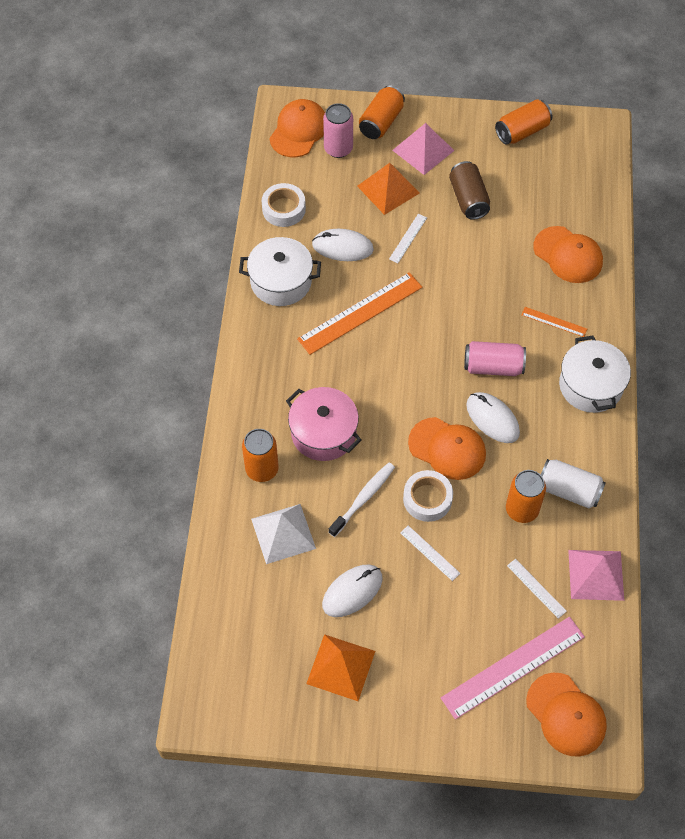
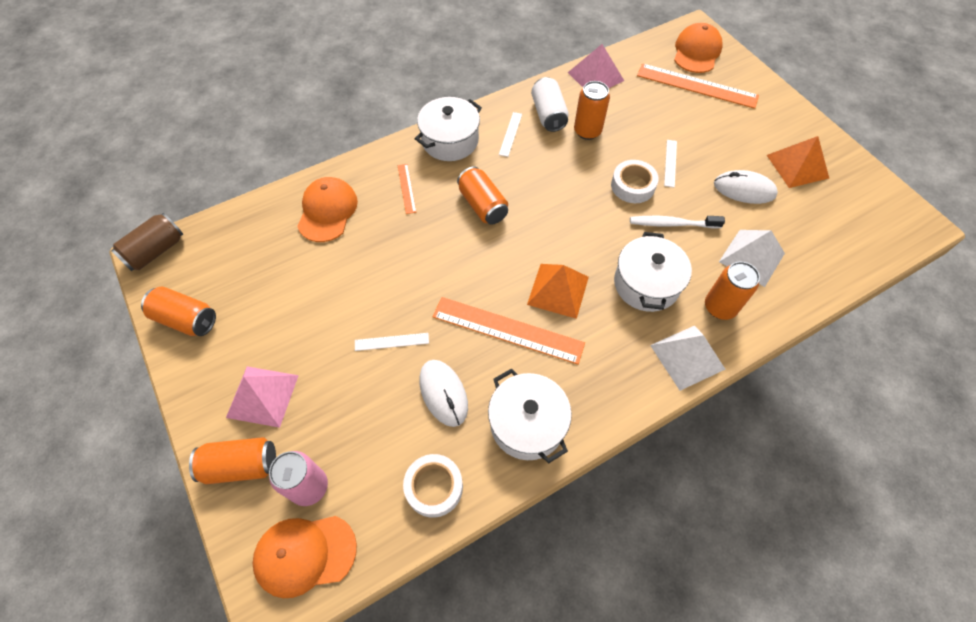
camera: 125 degrees left, 0 degrees up
pink pot [286,387,362,461] -> white pot [614,232,692,312]
orange pyramid [357,163,420,215] -> orange pyramid moved to [527,264,589,319]
orange cap [408,417,486,480] -> none
pink ruler [441,617,585,720] -> orange ruler [637,63,759,109]
brown can [449,161,490,220] -> brown can moved to [111,213,183,271]
pink can [464,341,526,376] -> orange can [457,166,508,225]
white mouse [466,392,520,443] -> none
white ruler [507,559,567,619] -> white ruler moved to [499,112,522,157]
none -> white pyramid [650,325,726,391]

